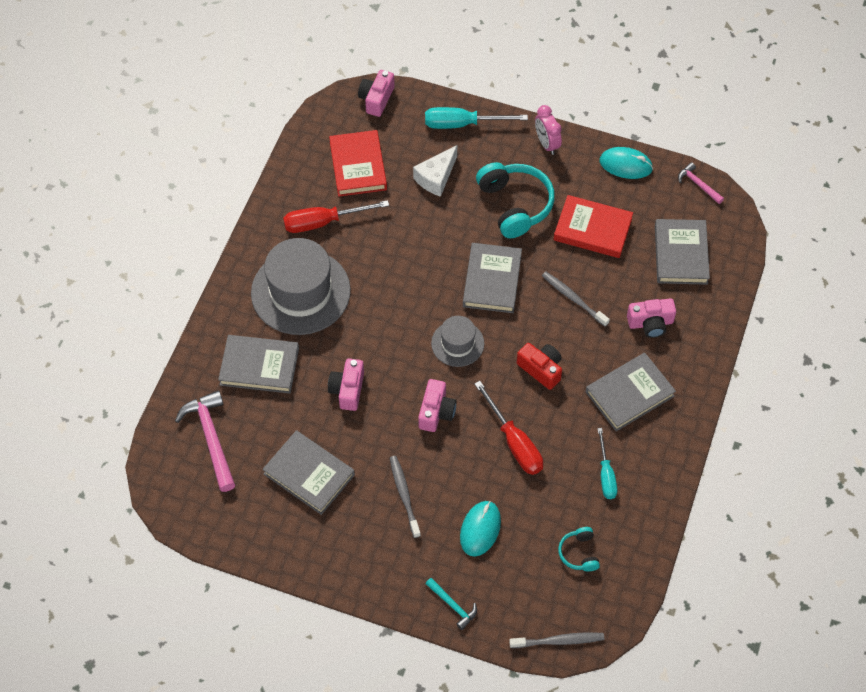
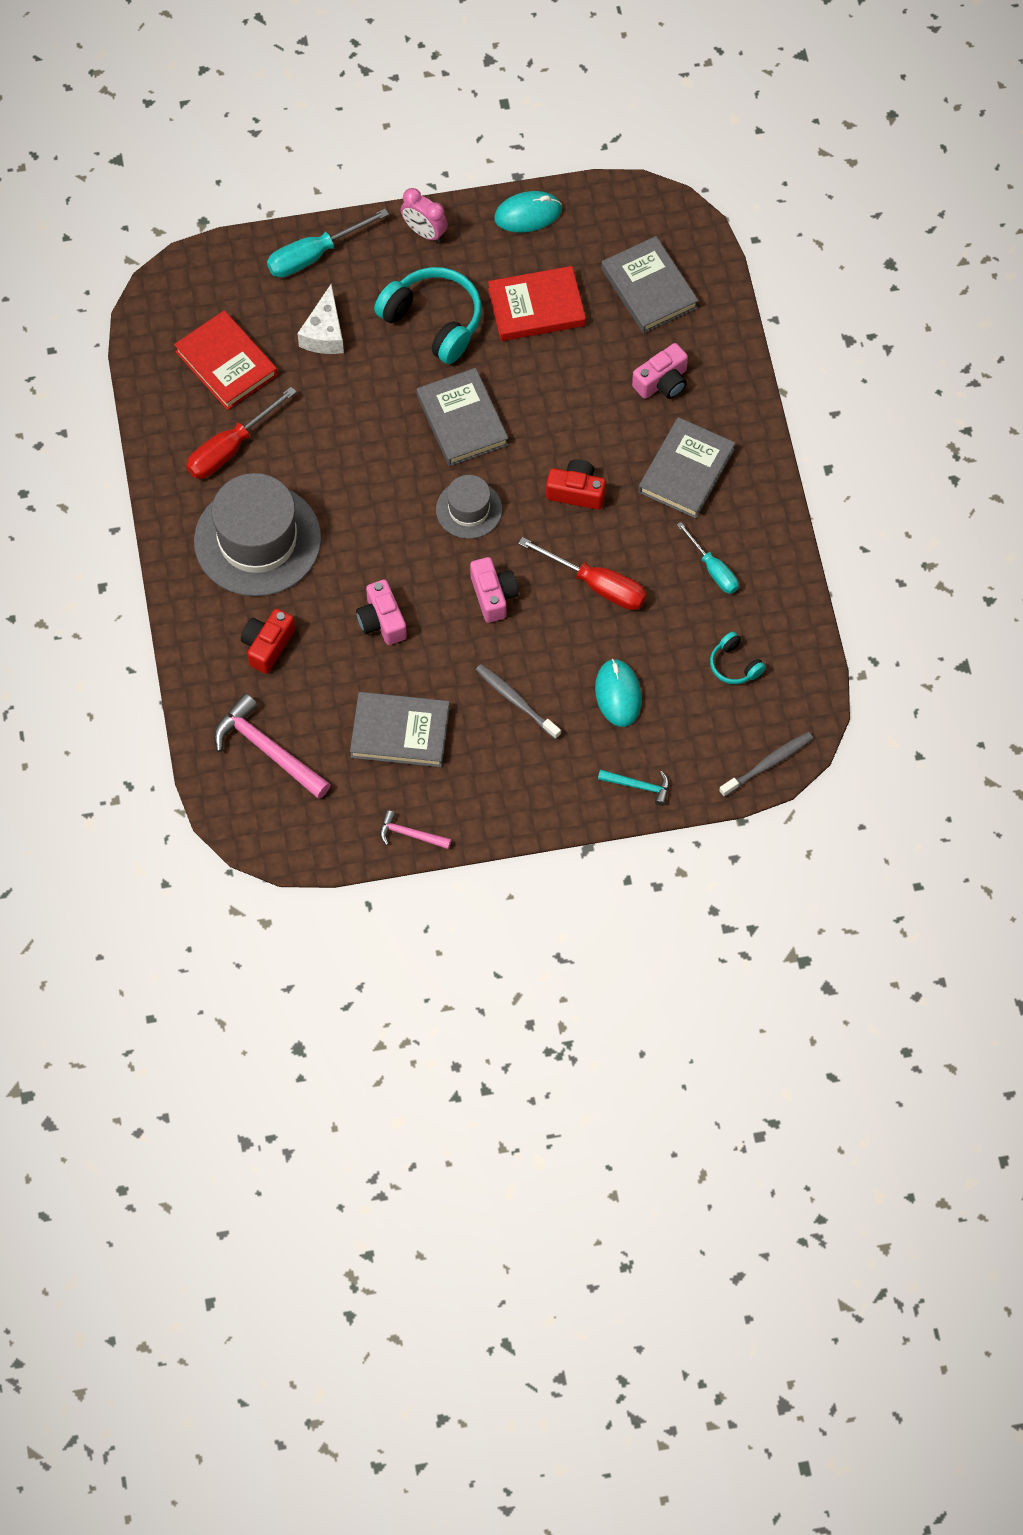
camera: 30 degrees left, 5 degrees up
grey book [218,335,299,393] -> red camera [241,609,295,674]
pink camera [358,70,395,117] -> none
grey toothbrush [542,272,610,327] -> none
pink hammer [678,162,724,204] -> pink hammer moved to [380,810,451,849]

